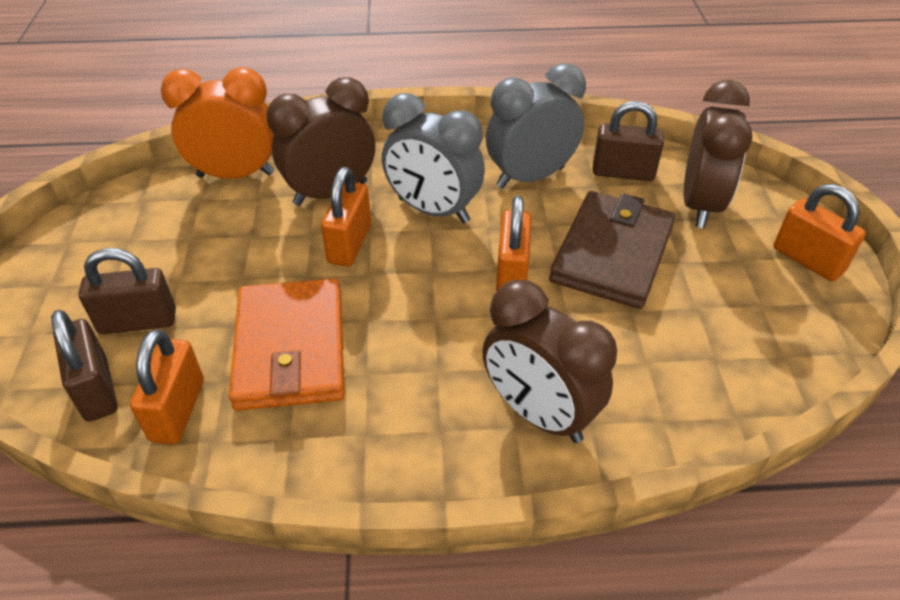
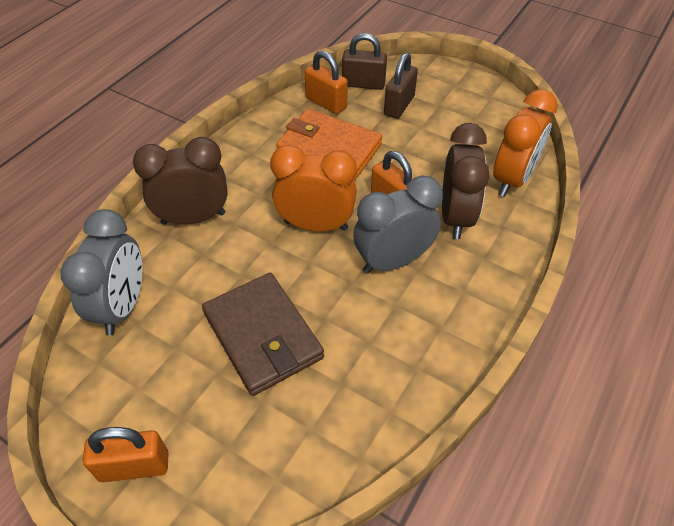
camera: 125 degrees right, 5 degrees up
grey clock [486,63,586,188] -> grey clock moved to [61,209,142,335]
orange padlock [496,196,531,291] -> none
brown padlock [592,101,664,181] -> none
brown clock [684,80,752,228] -> none
none -> orange clock [270,145,357,232]

